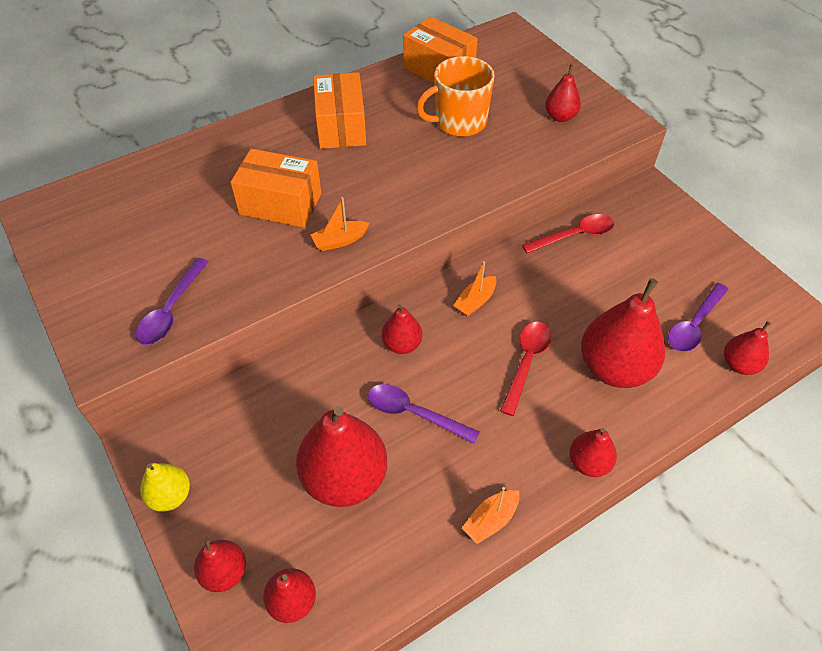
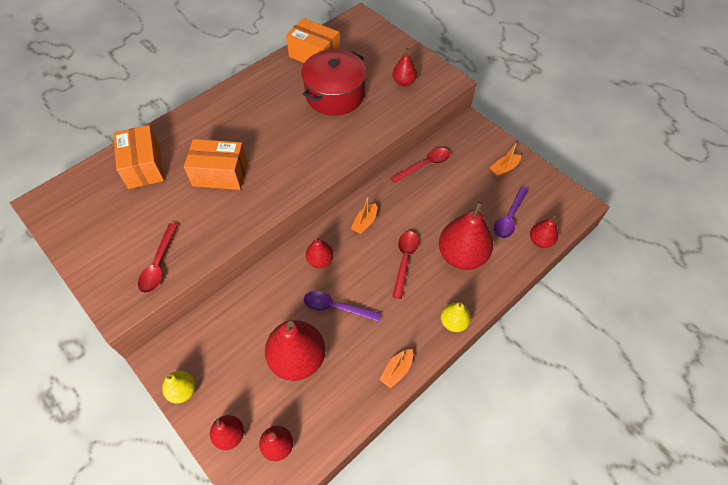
camera: 10 degrees left, 5 degrees up
purple spoon [136,258,209,345] -> red spoon [138,223,178,293]
orange boat [311,197,370,251] -> orange boat moved to [490,143,521,176]
orange box [313,72,366,149] -> orange box moved to [113,125,164,189]
orange mug [416,56,495,137] -> red pot [301,49,366,116]
red pear [570,428,617,477] -> yellow pear [441,302,471,332]

